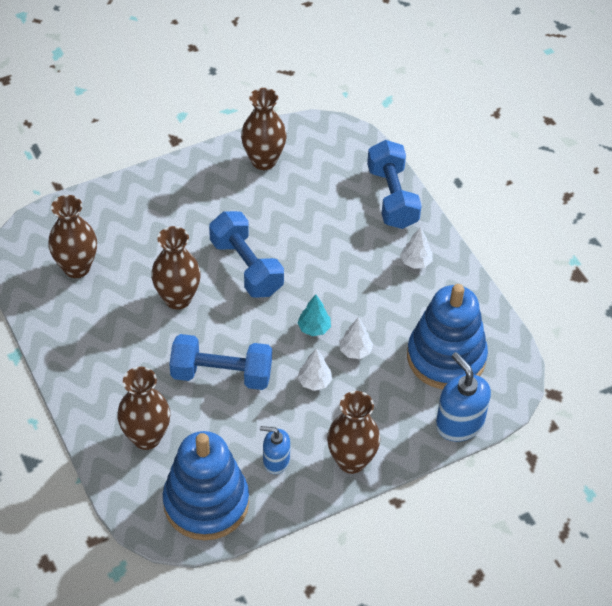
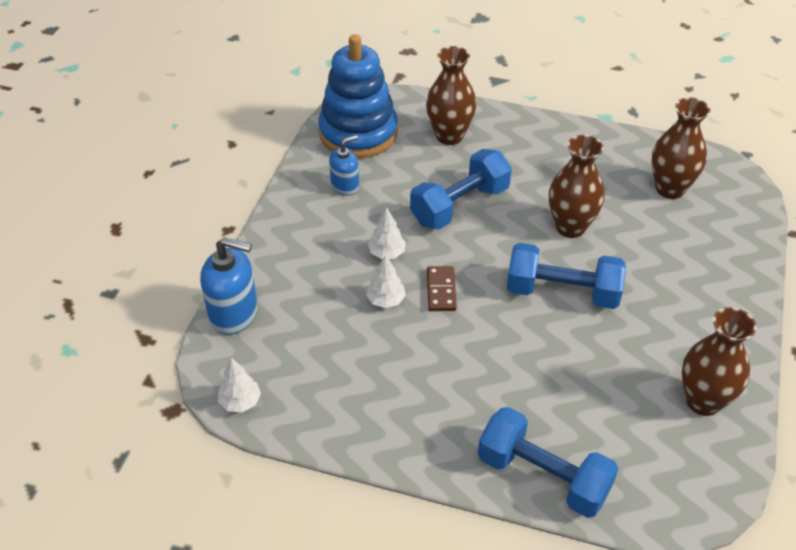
camera: 135 degrees right, 5 degrees down
turquoise tree [298,294,331,336] -> brown domino [427,266,457,311]
brown vase [327,391,380,474] -> none
white tree [400,227,432,269] -> white tree moved to [218,358,261,412]
blue stacking toy [407,284,488,389] -> none

